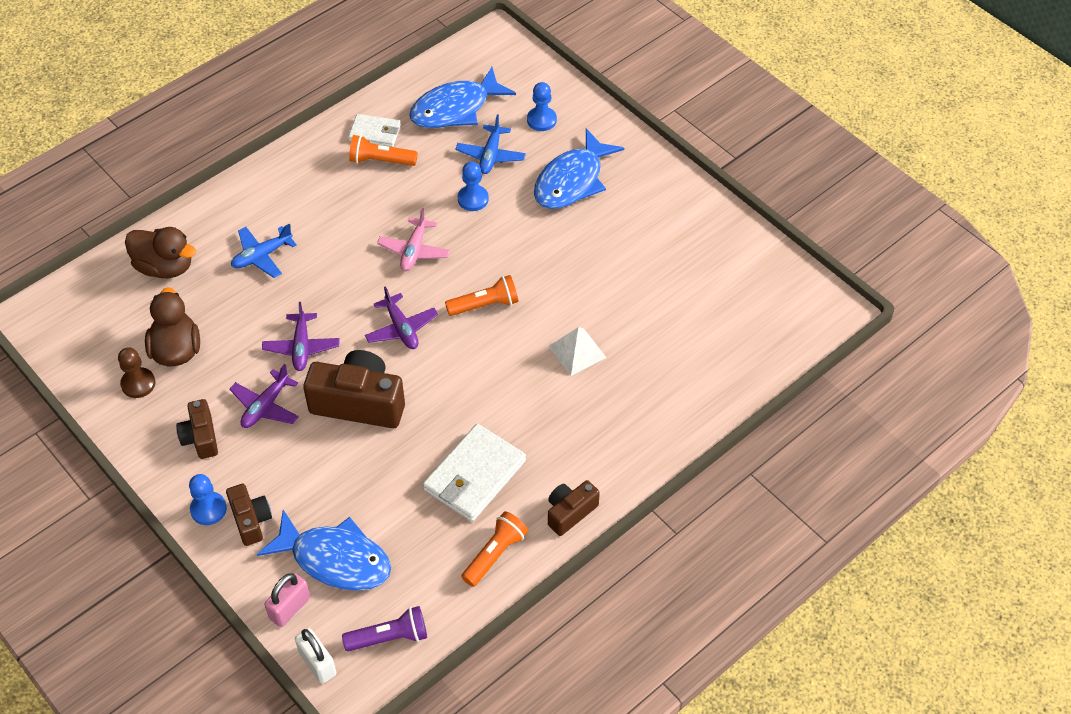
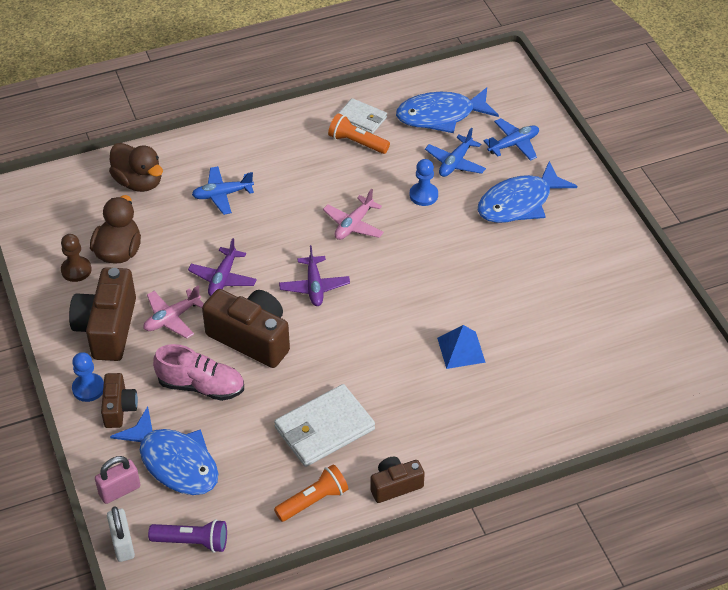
camera: 20 degrees right, 5 degrees down
brown camera [176,399,218,459] -> brown camera [69,267,136,361], size x1.79
purple plane [229,364,299,428] -> pink plane [144,286,204,339]
orange flashlight [445,275,519,316] -> none
blue pawn [527,82,557,131] -> blue plane [483,118,539,161]
white pyramid [548,327,607,376] -> blue pyramid [437,325,486,369]
none -> pink shoe [153,344,244,401]

